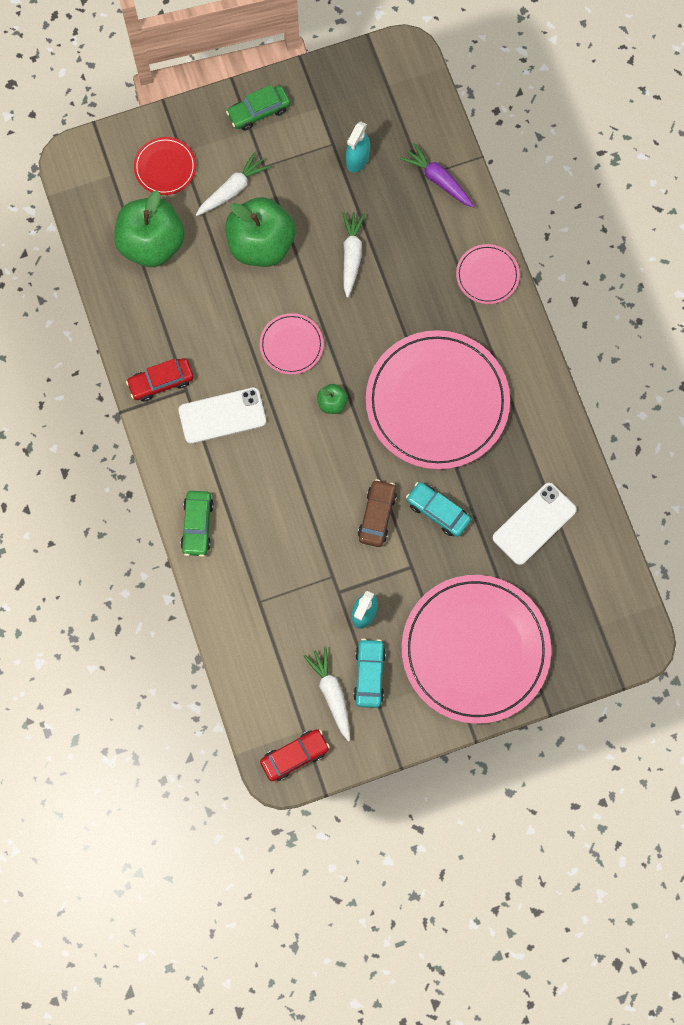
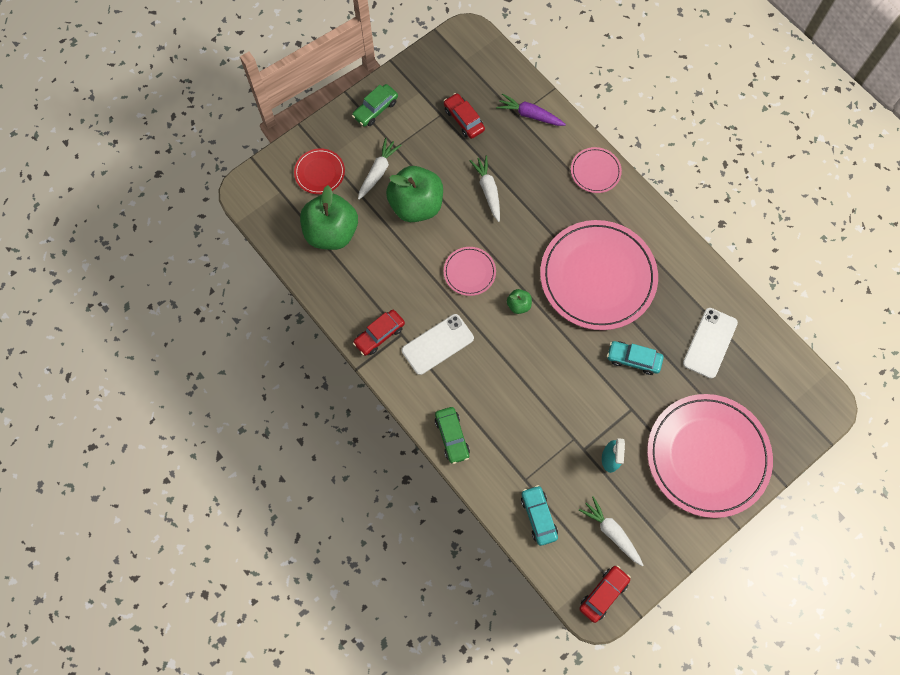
camera: 20 degrees left, 5 degrees down
turquoise spray bottle [346,121,370,172] -> red car [444,93,485,139]
turquoise car [353,638,386,708] -> turquoise car moved to [521,485,558,546]
brown car [358,479,397,547] -> none

